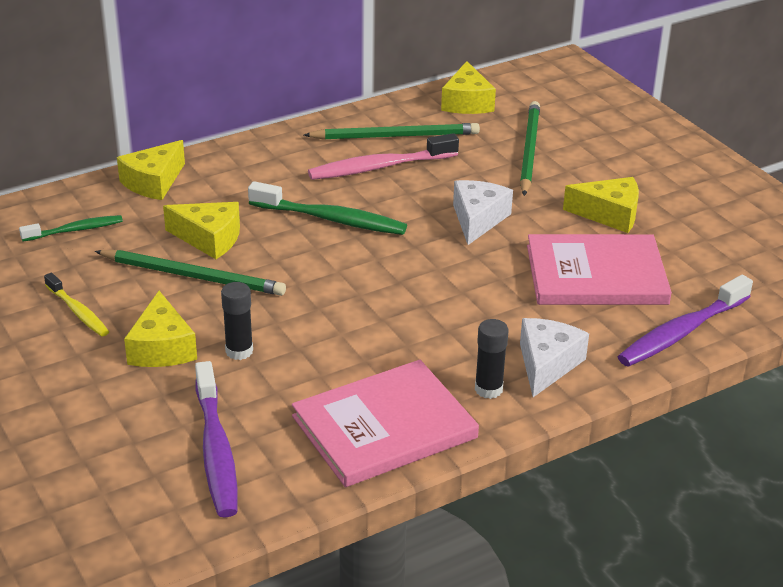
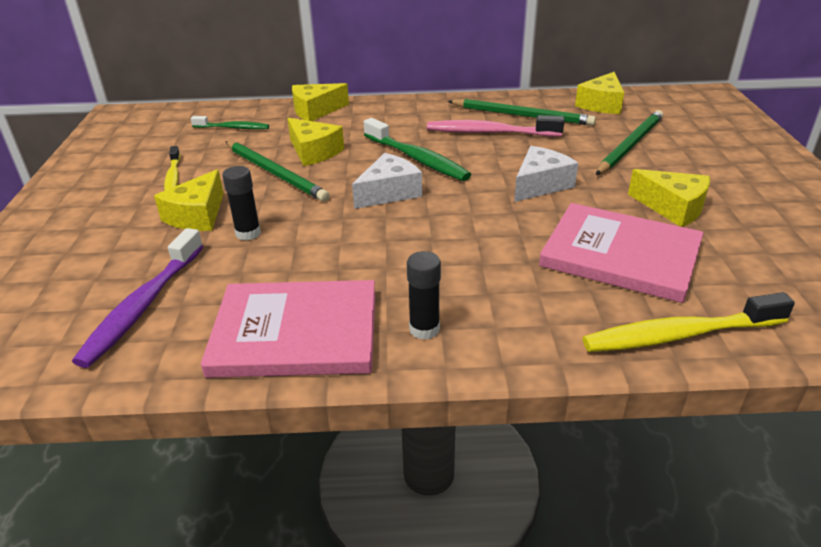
camera: 30 degrees right, 0 degrees up
white cheese [520,318,589,397] -> white cheese moved to [352,153,422,209]
purple toothbrush [617,275,753,367] -> yellow toothbrush [582,292,795,352]

